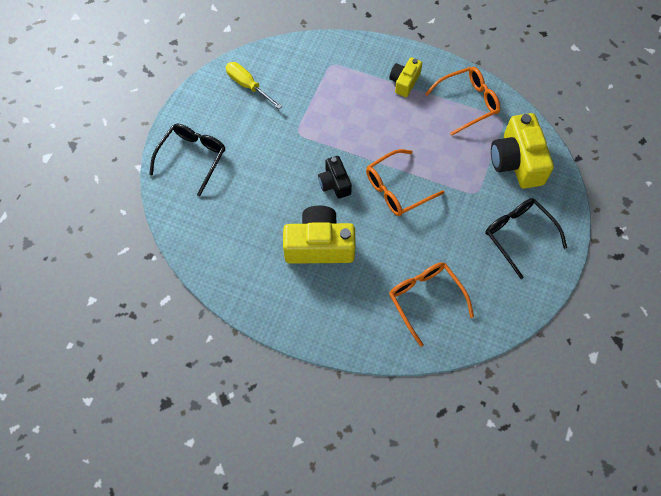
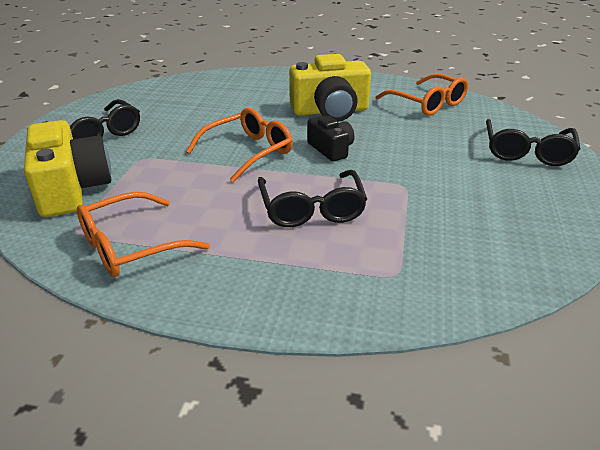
camera: 170 degrees right, 30 degrees down
yellow screwdriver [226,62,282,109] -> none
yellow camera [389,58,422,97] -> none
orange glasses [389,262,474,347] -> orange glasses moved to [376,74,468,116]
none -> black glasses [258,170,367,227]

